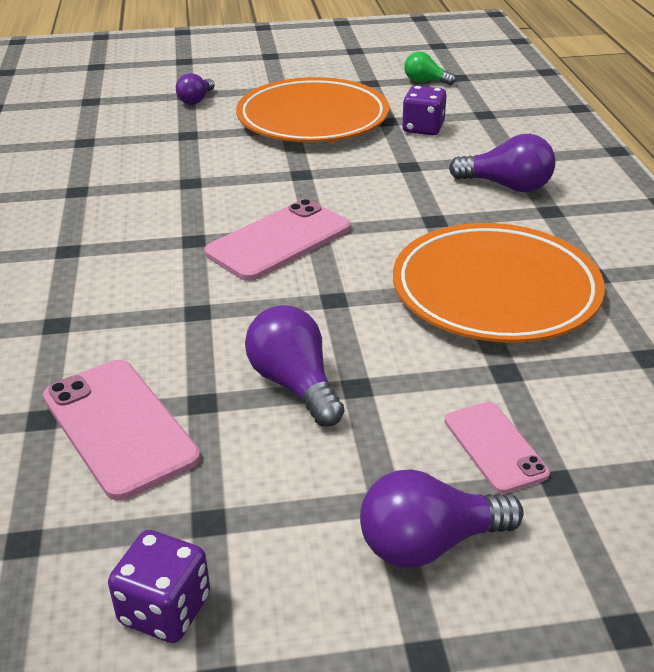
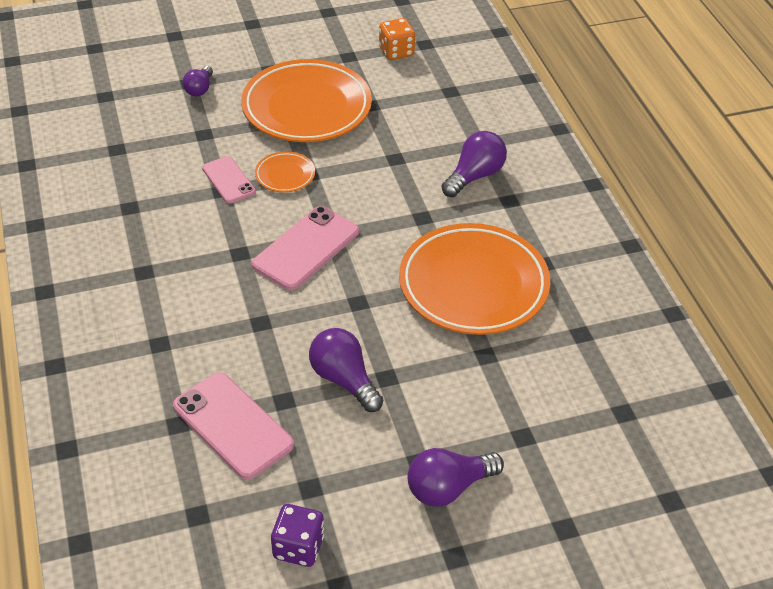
camera: 10 degrees left, 10 degrees up
purple dice [402,86,447,135] -> none
green light bulb [404,52,456,85] -> orange dice [379,18,415,60]
pink phone [444,402,550,494] -> pink phone moved to [202,156,256,203]
purple light bulb [449,134,555,192] -> purple light bulb turned 60 degrees counterclockwise [442,131,507,197]
none -> orange plate [255,152,315,192]

